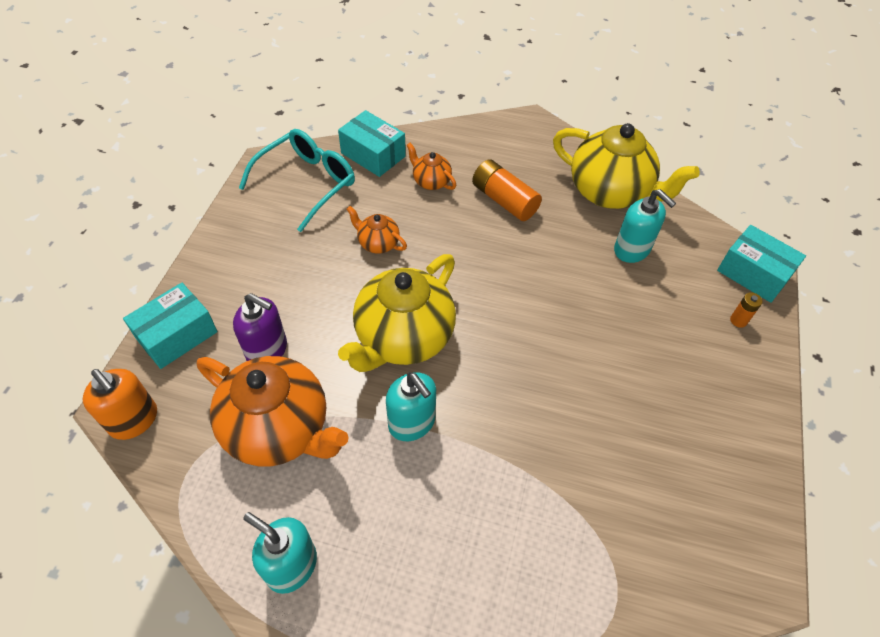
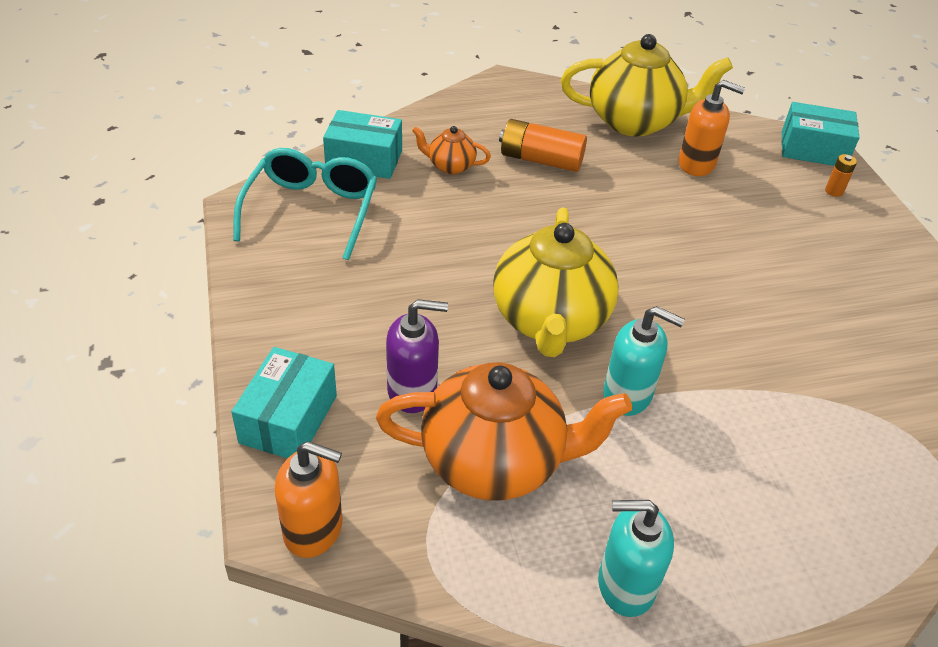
camera: 30 degrees left, 10 degrees down
orange teapot [346,206,407,254] -> none
turquoise soap dispenser [614,189,676,263] -> orange soap dispenser [679,80,745,176]

